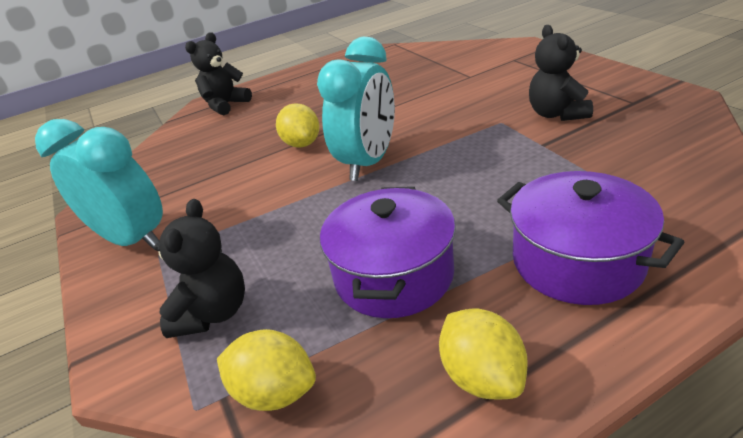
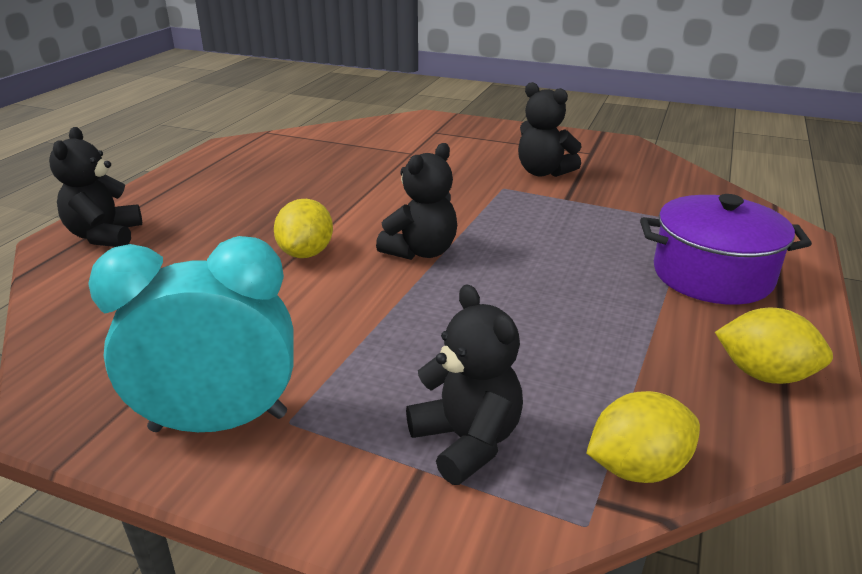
camera: 45 degrees left, 5 degrees down
yellow lemon [276,103,319,148] -> yellow lemon turned 75 degrees clockwise [274,199,333,258]
turquoise clock [317,37,395,181] -> black teddy bear [376,143,457,260]
purple pot [320,187,456,318] -> none

